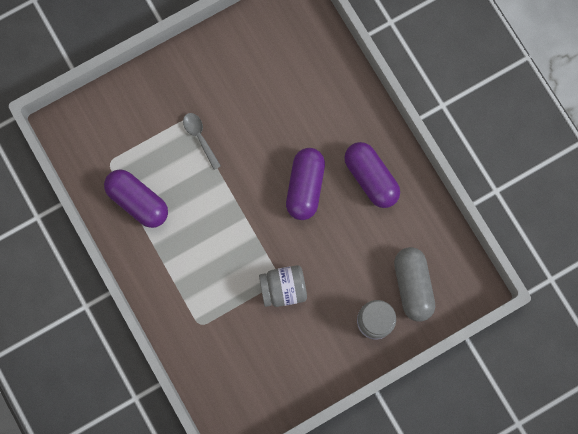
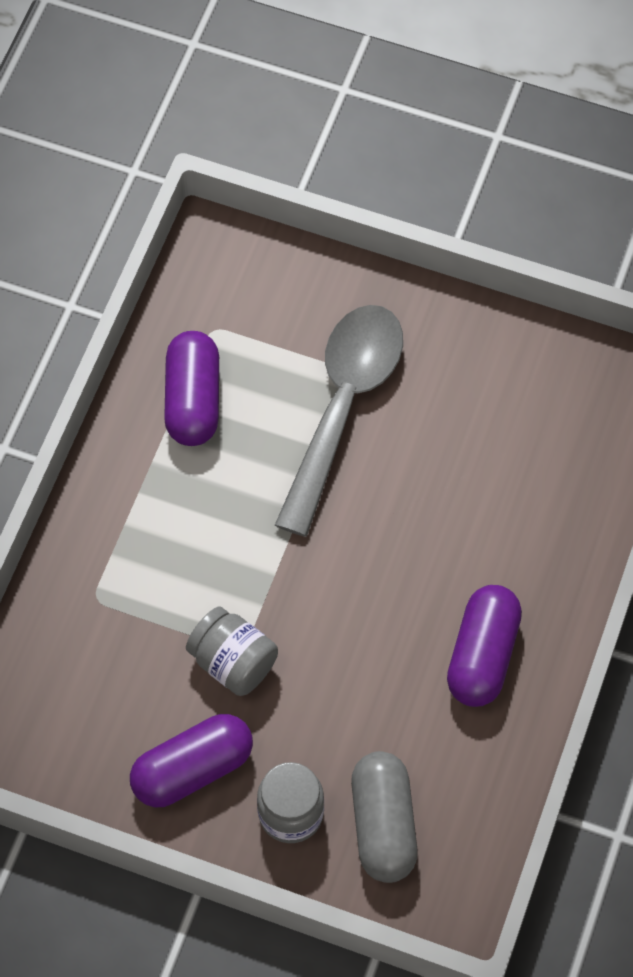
camera: 50 degrees right, 15 degrees down
grey spoon [183,113,221,170] -> grey spoon [275,305,403,536], size x2.42
purple capsule [286,148,325,220] -> purple capsule moved to [130,714,253,807]
grey capsule [394,247,435,322] -> grey capsule turned 45 degrees counterclockwise [351,751,418,883]

